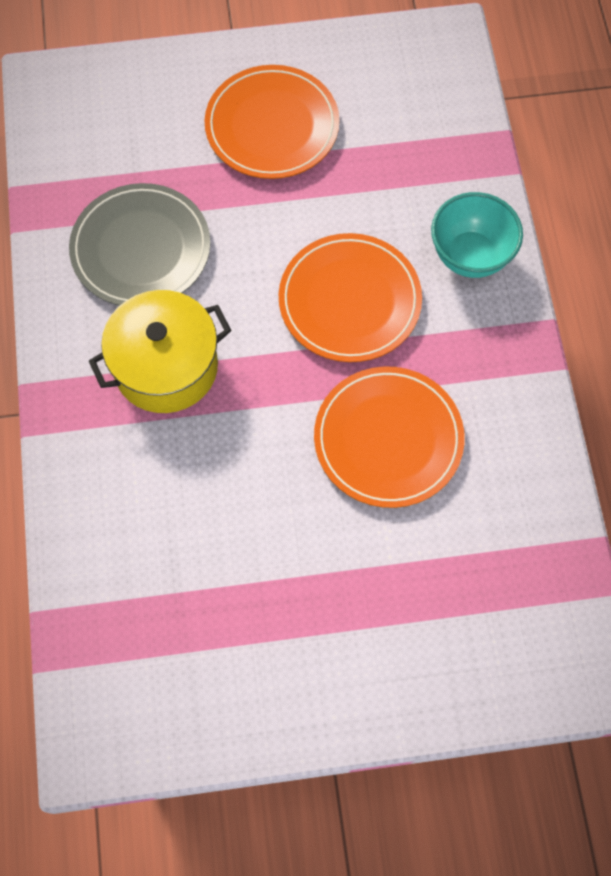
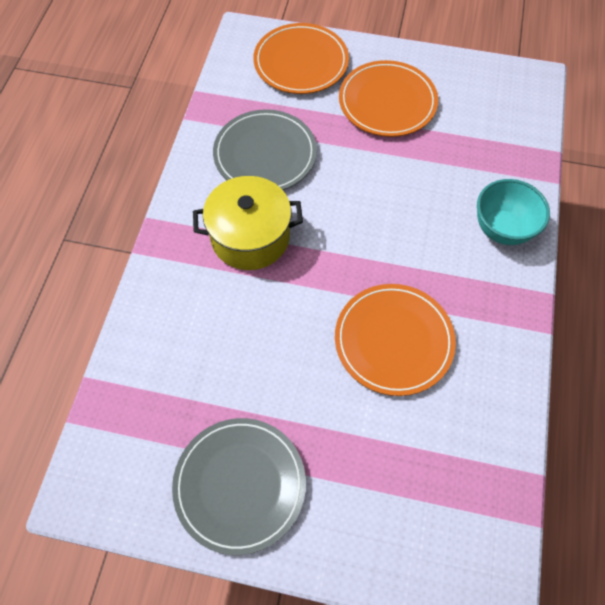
camera: 20 degrees right, 5 degrees down
orange plate [279,233,422,362] -> orange plate moved to [253,23,349,94]
none -> grey plate [172,418,306,555]

